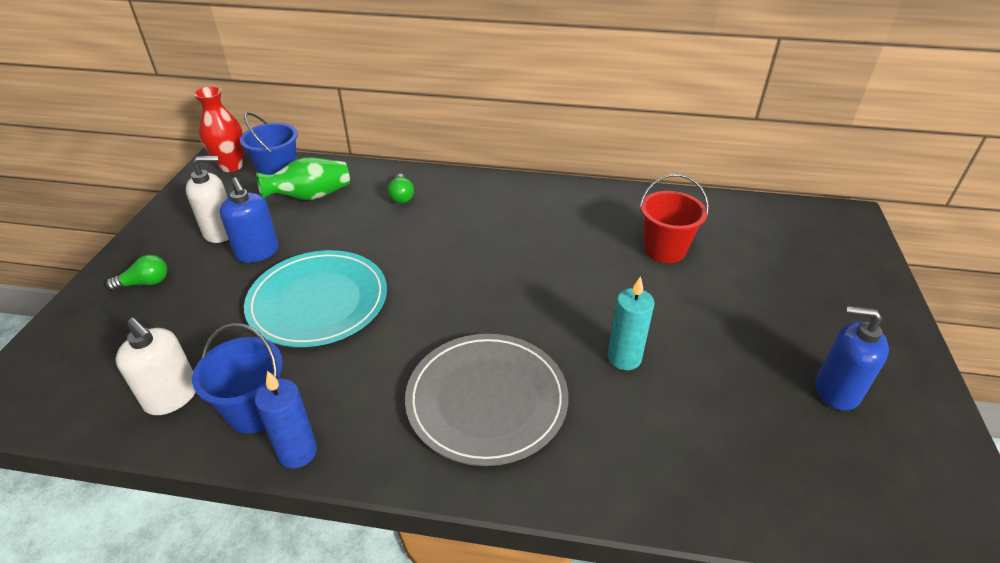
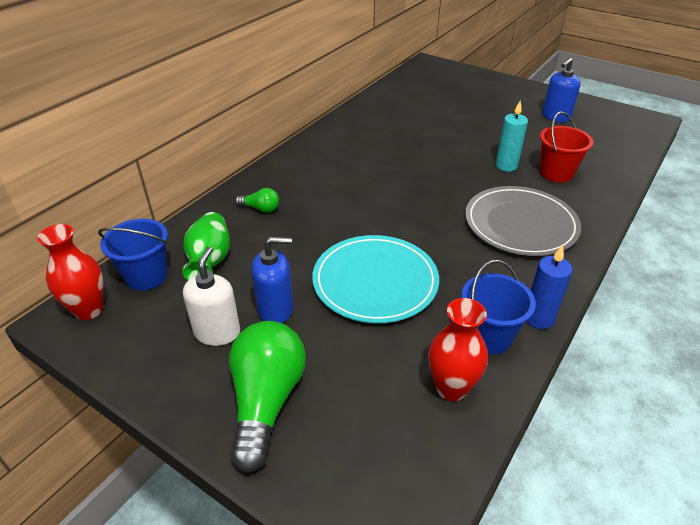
camera: 65 degrees left, 0 degrees up
green light bulb [106,255,167,291] -> green light bulb [229,321,306,473], size x2.18
white soap dispenser [116,318,196,415] -> red vase [428,298,488,401]
red bucket [639,174,709,263] -> red bucket moved to [540,111,593,182]

